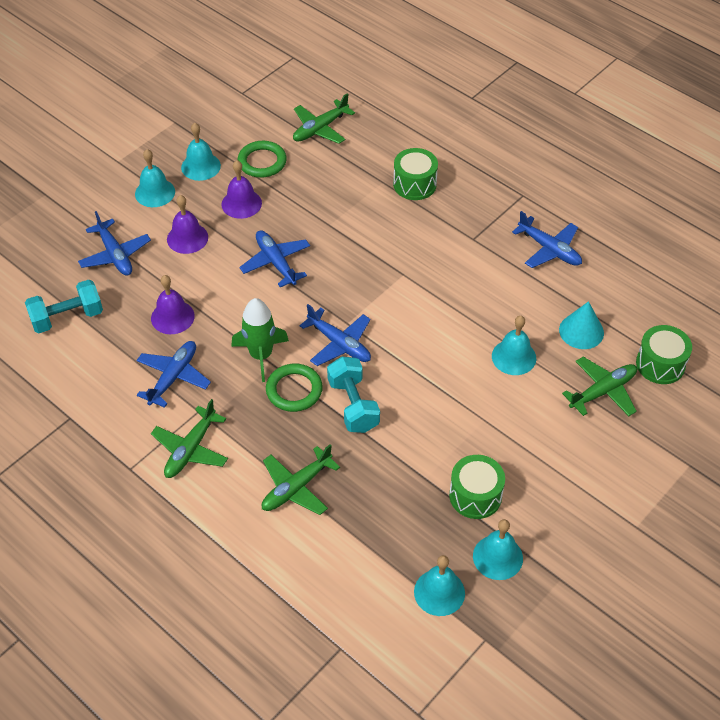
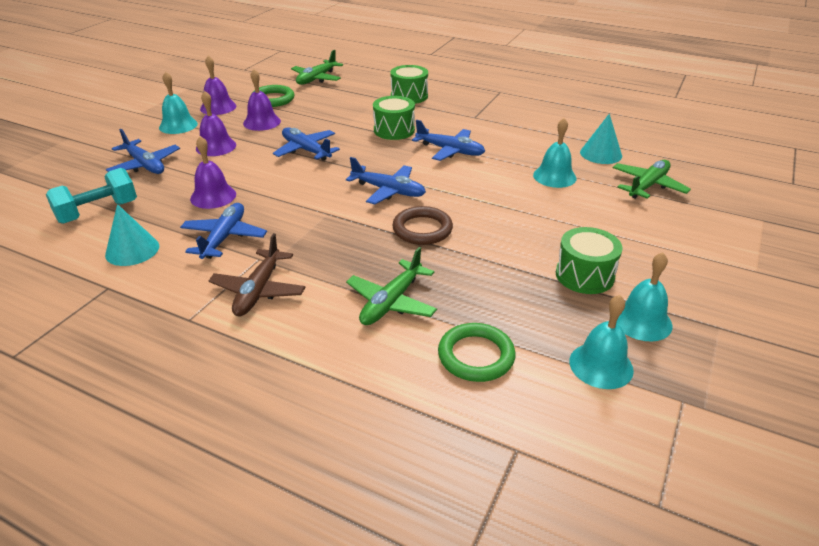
camera: 15 degrees left, 15 degrees down
green plane [151,399,228,478] -> brown plane [208,233,305,316]
turquoise bell [181,123,221,181] -> purple bell [200,56,236,115]
green rocket [231,298,289,382] -> none
green ring [266,364,323,412] -> green ring moved to [438,323,516,382]
turquoise dumbbell [327,356,380,433] -> brown ring [392,206,453,245]
blue plane [512,211,582,268] -> blue plane moved to [412,120,485,161]
green drum [636,325,692,384] -> green drum moved to [373,96,415,140]
none -> turquoise cone [105,204,159,266]

